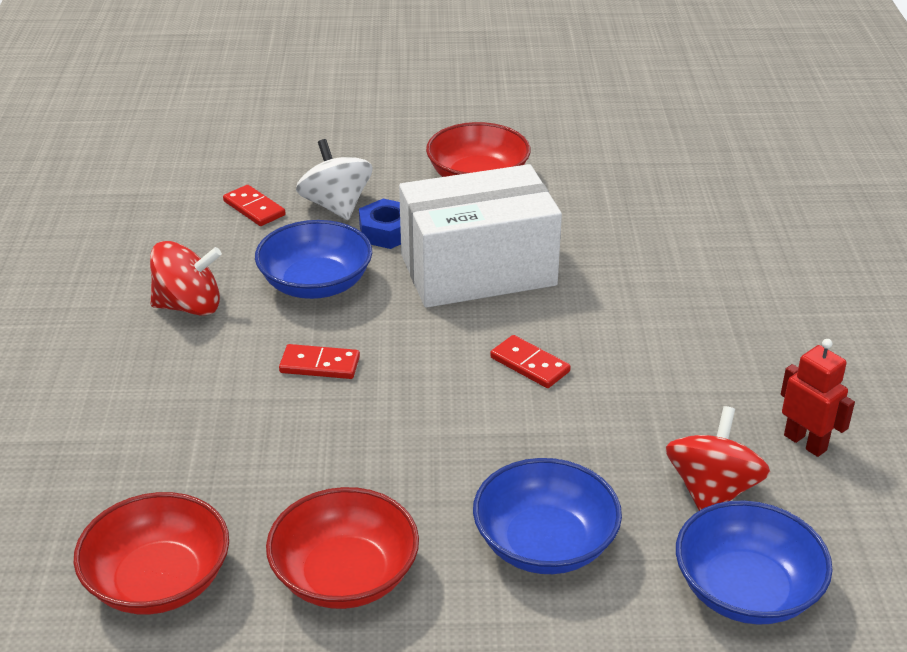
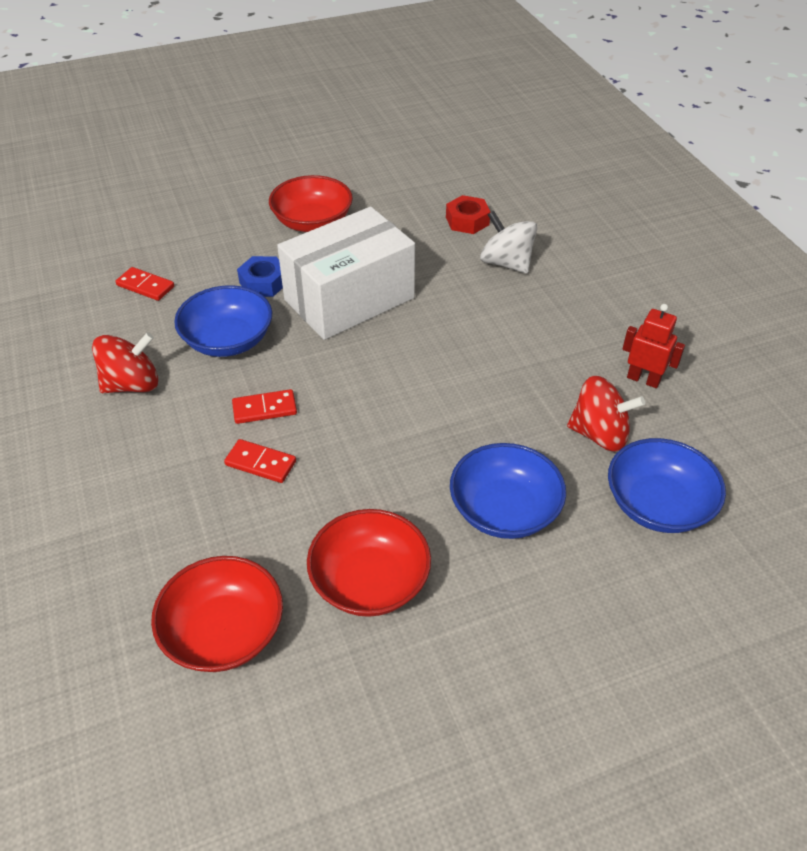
camera: 20 degrees left, 10 degrees up
white spinning top [296,139,373,220] -> white spinning top moved to [480,211,537,274]
red domino [490,335,571,388] -> red domino moved to [224,439,296,483]
red spinning top [666,406,770,511] -> red spinning top turned 105 degrees clockwise [567,376,645,452]
none -> red nut [446,195,491,234]

